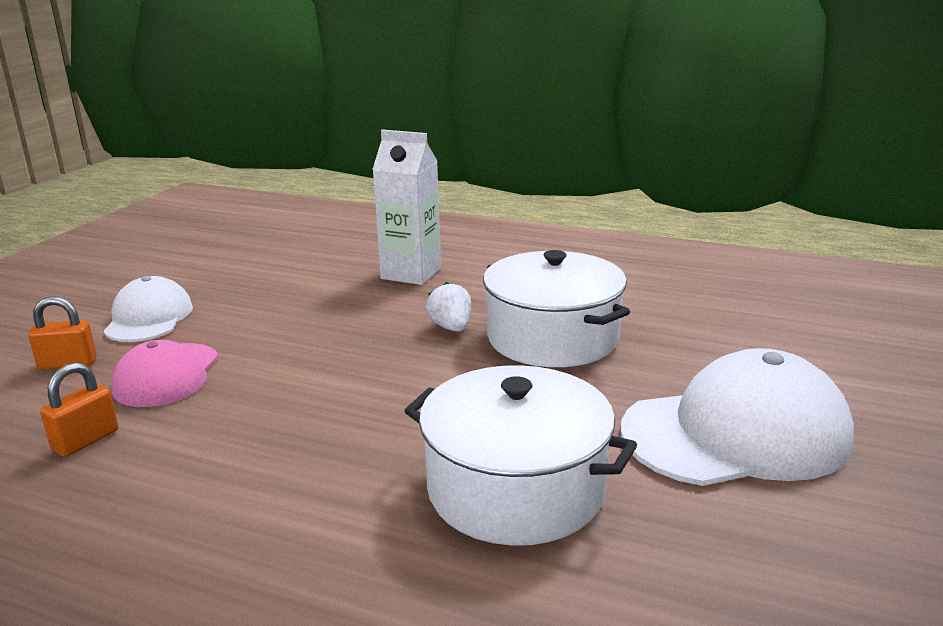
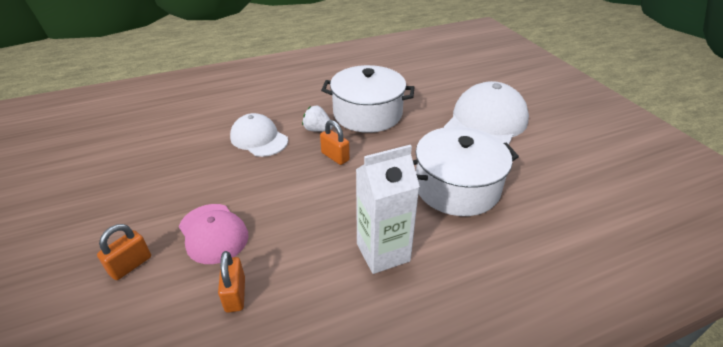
camera: 45 degrees left, 15 degrees up
white cap [103,276,193,342] -> white cap moved to [230,113,288,157]
white carton [372,129,441,285] -> white carton moved to [356,145,420,274]
none -> orange padlock [320,120,350,165]

